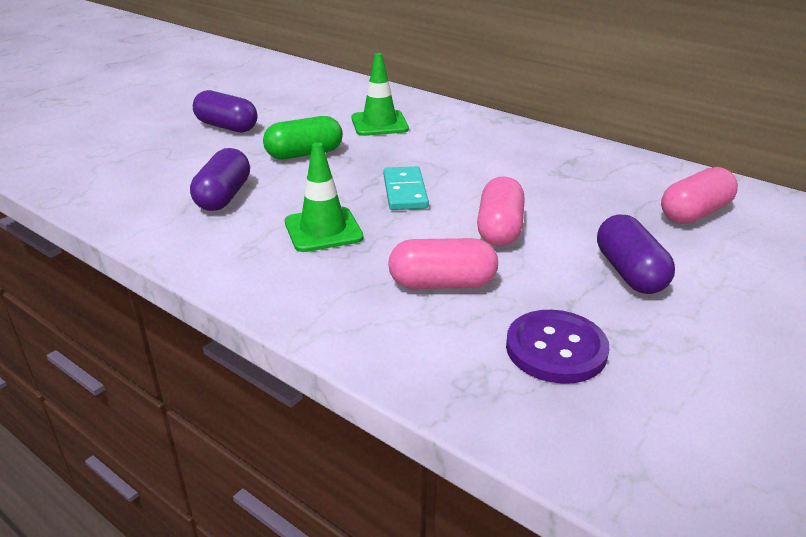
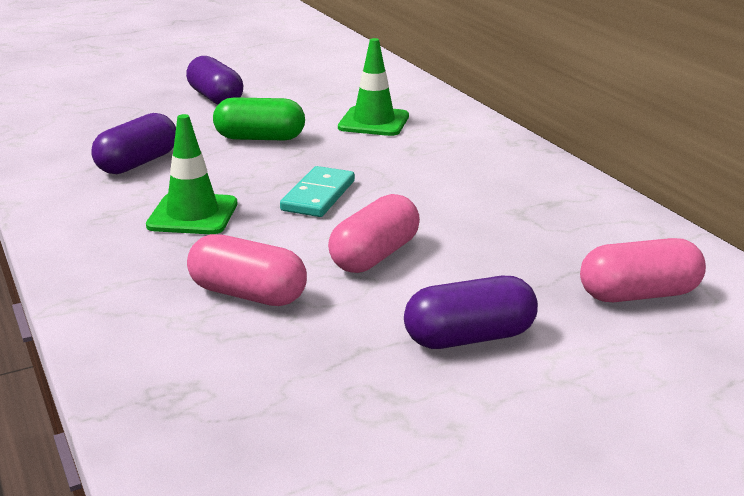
camera: 25 degrees right, 5 degrees down
purple button [506,310,610,384] -> none
purple capsule [597,214,675,294] -> purple capsule turned 60 degrees clockwise [404,276,538,349]

